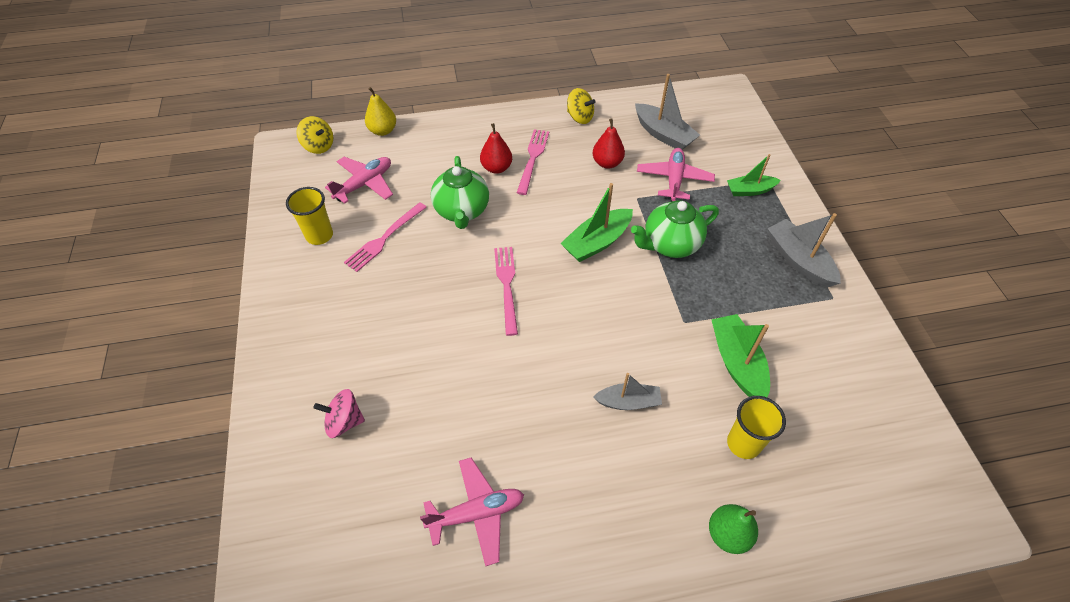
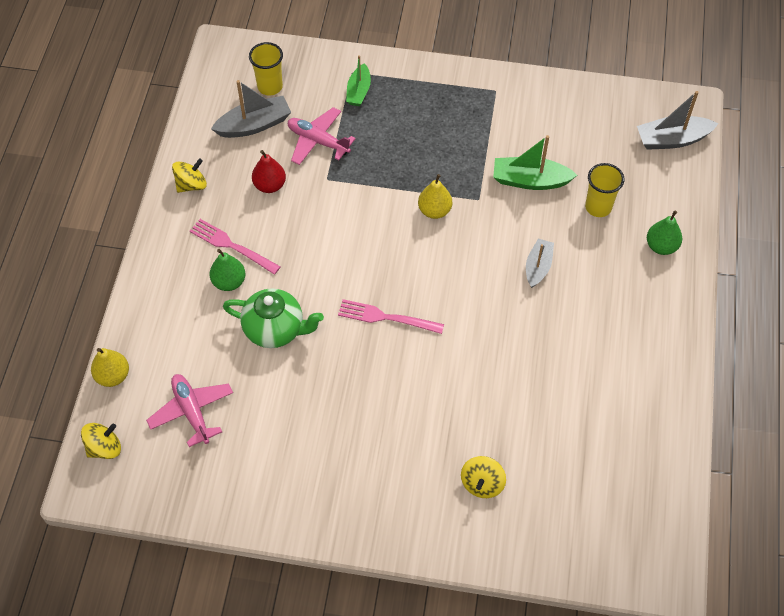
camera: 70 degrees left, 5 degrees up
yellow cup [286,187,333,245] -> yellow cup moved to [249,42,283,96]
pink spinning top [314,389,365,438] -> yellow spinning top [461,456,506,498]
pink fork [344,202,427,272] -> none
pink plane [420,457,524,567] -> none
red pear [480,123,512,174] -> green pear [210,249,245,291]
green boat [560,183,633,262] -> none
green teapot [631,200,719,258] -> none
grey boat [767,213,841,288] -> grey boat moved to [637,91,718,150]
none -> yellow pear [418,174,452,219]

